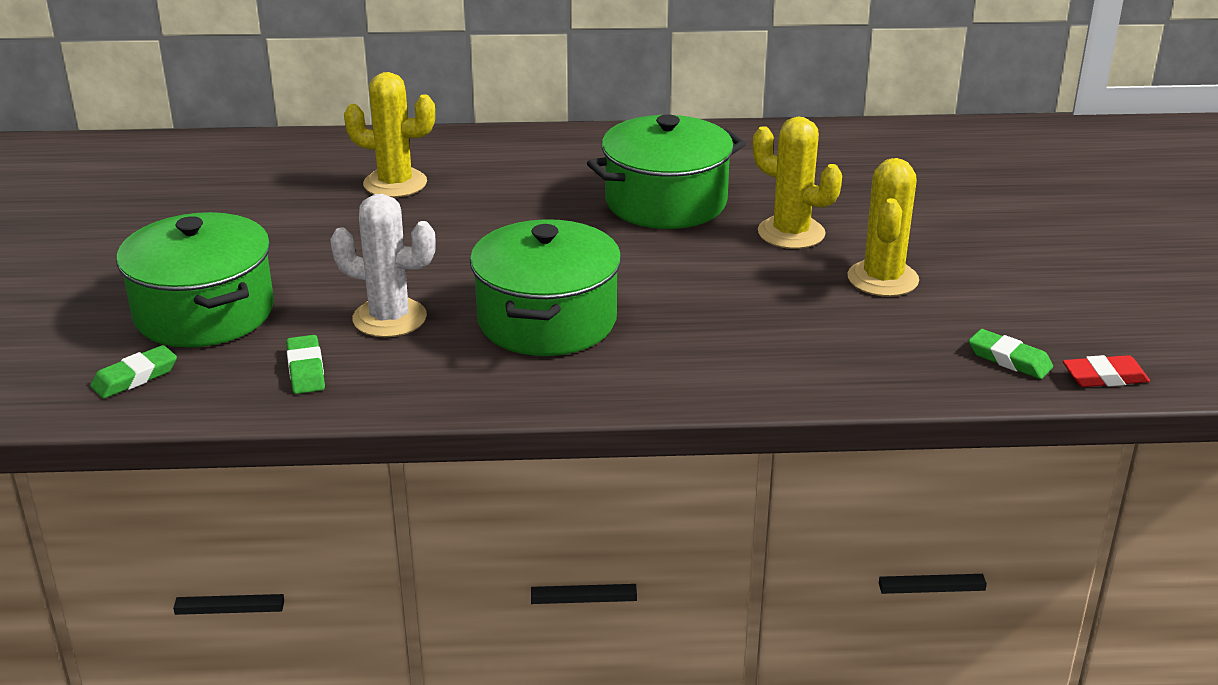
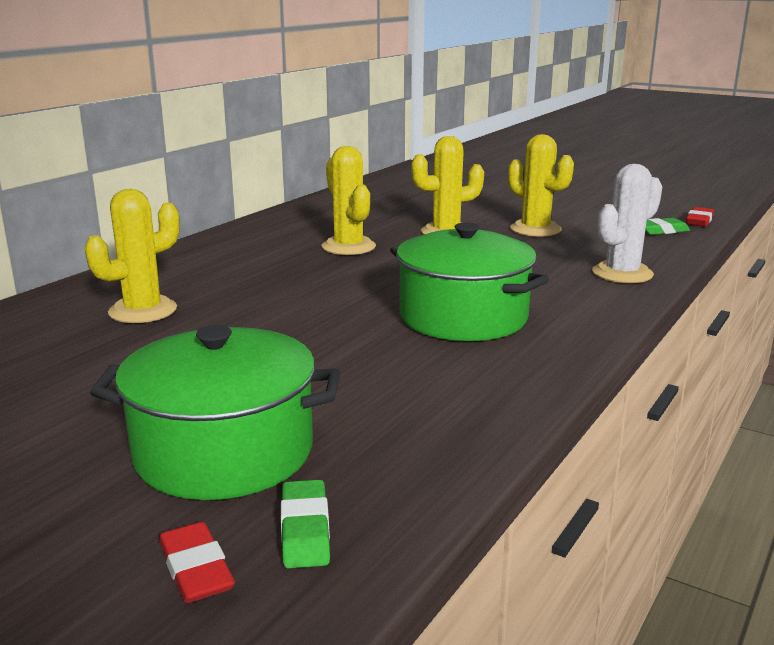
camera: 55 degrees left, 10 degrees down
green eraser [286,335,325,394] -> none
white cactus [330,194,436,337] -> white cactus moved to [592,164,662,283]
green pot [587,115,746,229] -> yellow cactus [322,146,376,255]
none -> red eraser [159,521,235,603]

